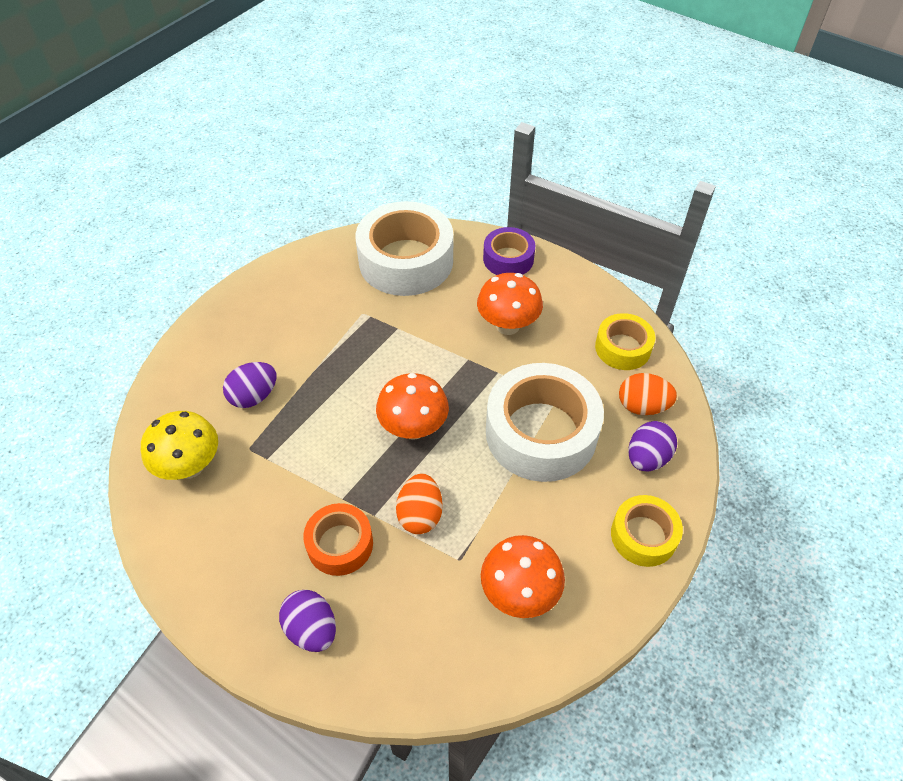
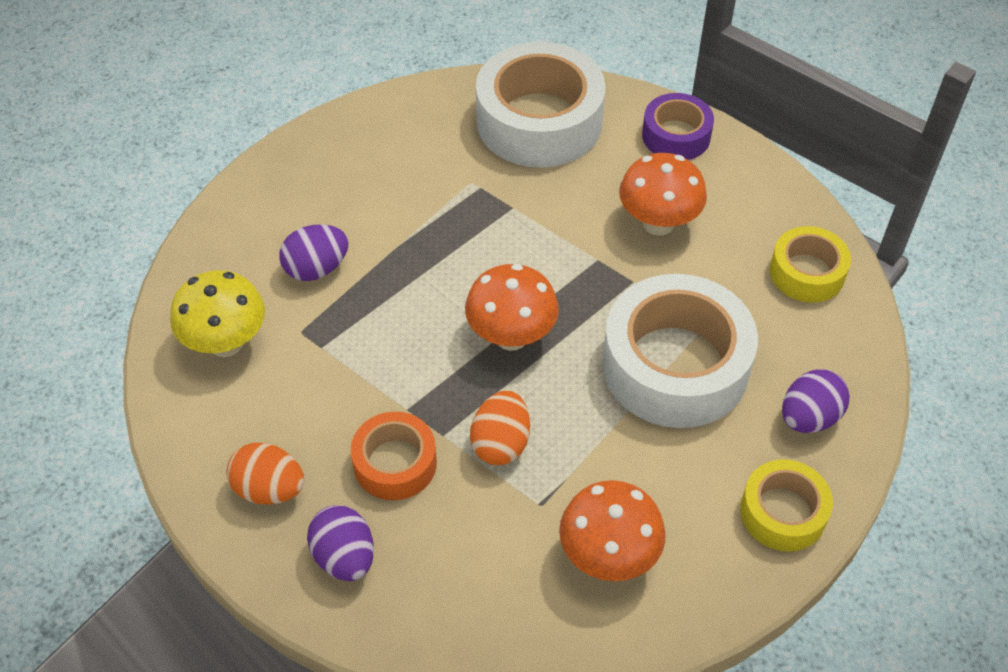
camera: 10 degrees right, 0 degrees up
orange egg [619,373,677,415] -> orange egg moved to [226,443,304,505]

